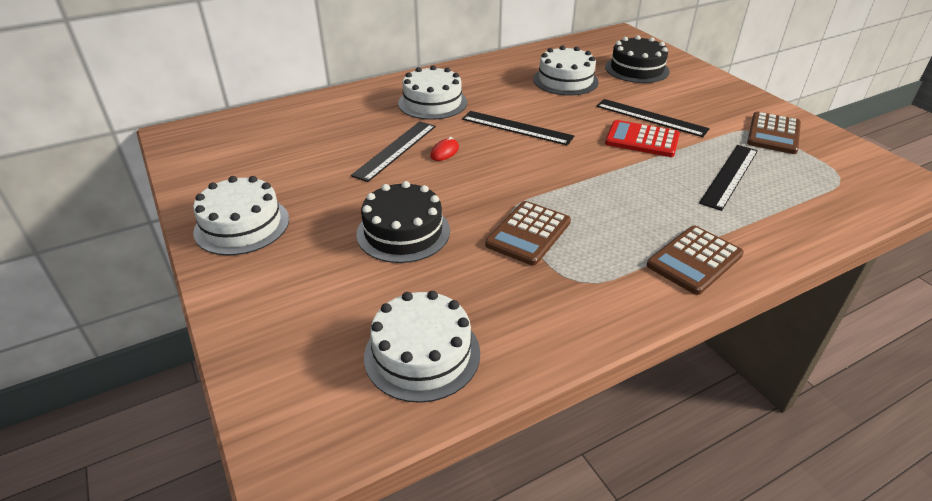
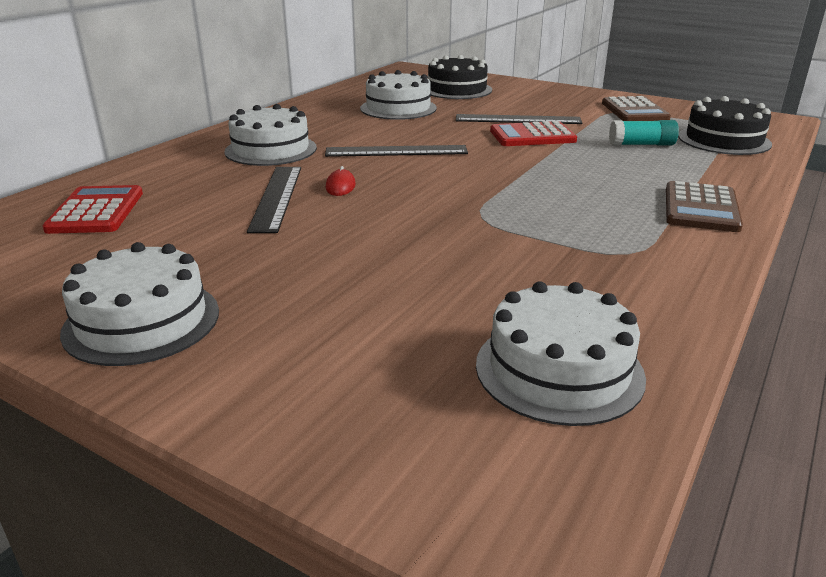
camera: 30 degrees left, 10 degrees down
black cake [357,181,450,263] -> black cake moved to [678,96,772,155]
brown calculator [485,201,571,266] -> none
black ruler [699,145,758,211] -> turquoise glue stick [609,120,679,146]
none -> red calculator [42,185,143,234]

